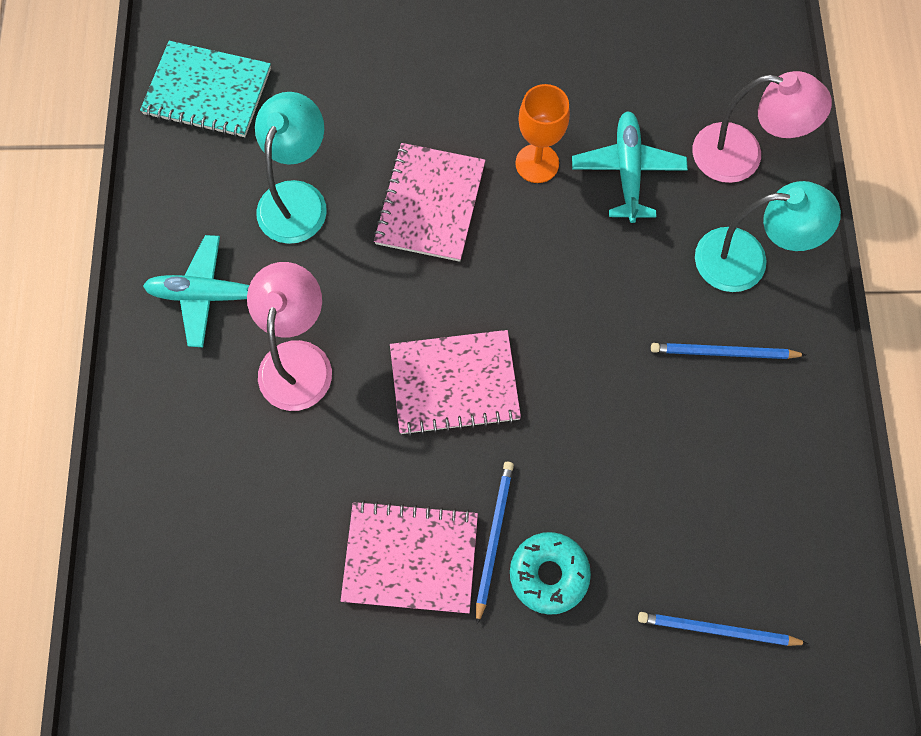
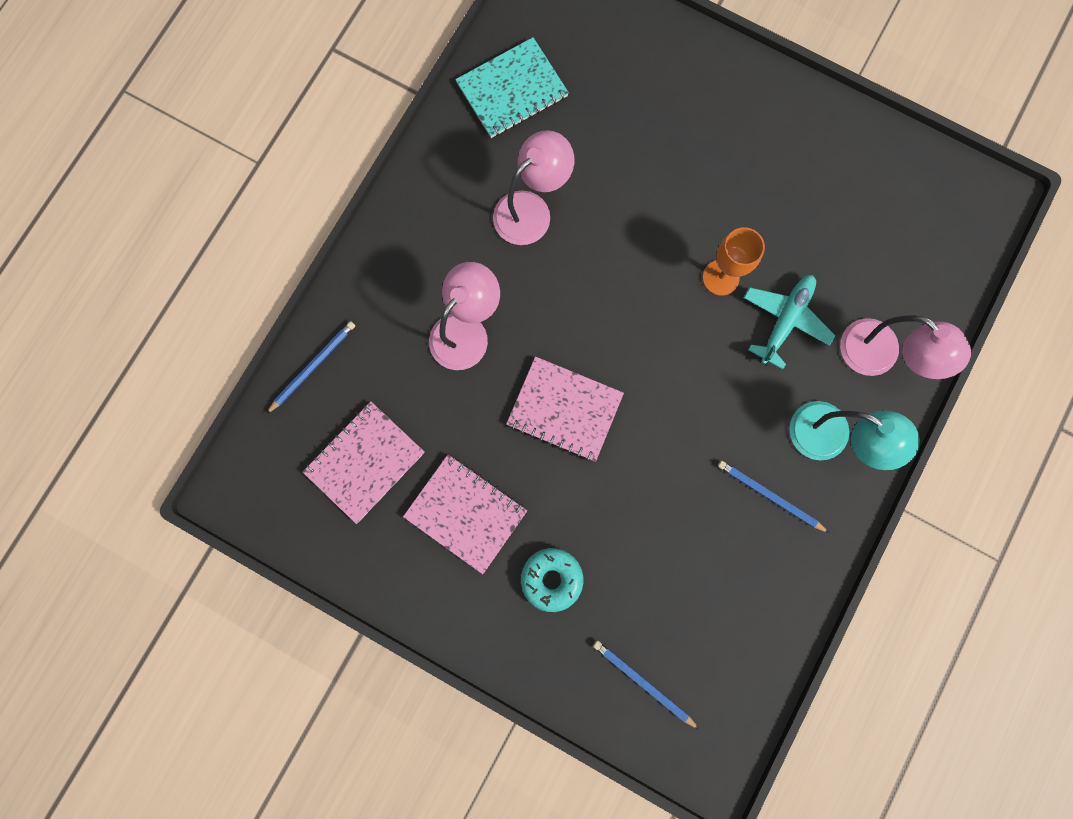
camera: 30 degrees right, 10 degrees up
turquoise notebook [140,41,271,137] -> turquoise notebook turned 75 degrees counterclockwise [455,37,569,138]
turquoise plane [143,235,249,347] -> none
turquoise lamp [255,92,327,244] -> pink lamp [493,130,574,245]
pink notebook [373,143,485,262] -> pink notebook moved to [303,402,425,524]
blue pencil [476,462,514,625] -> blue pencil moved to [266,321,355,414]

